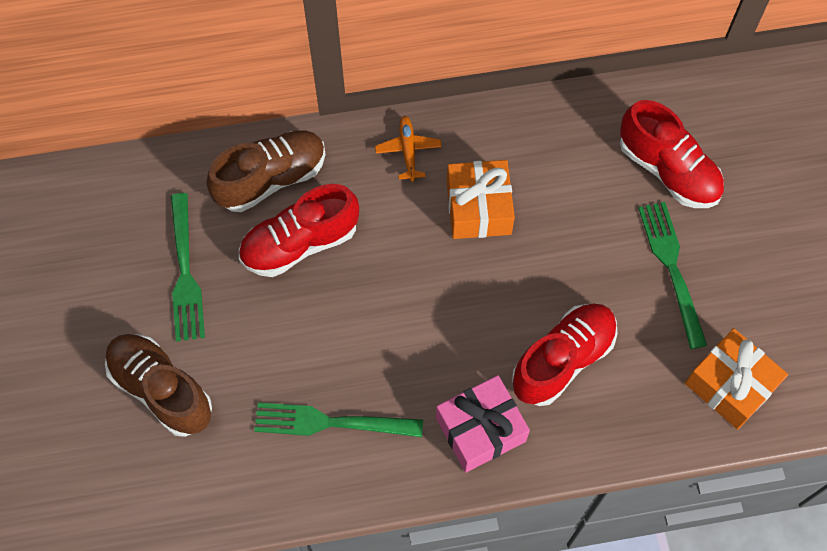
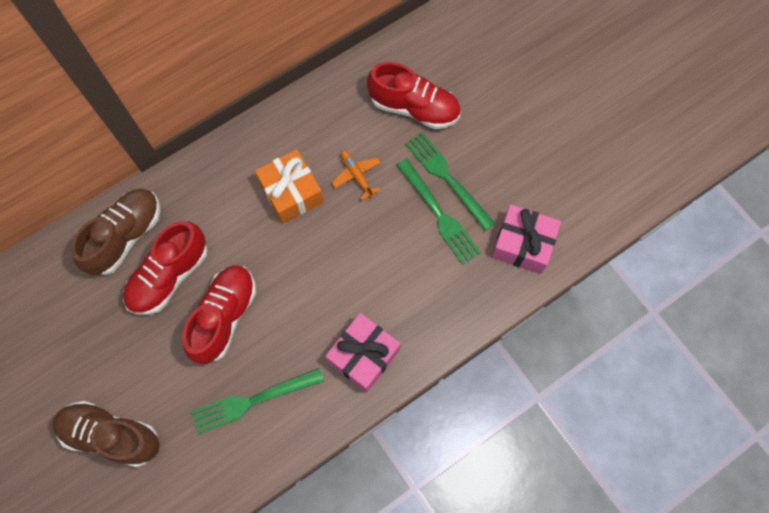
camera: 25 degrees left, 5 degrees up
green fork [171,193,205,342] -> green fork moved to [397,158,481,265]
orange plane [375,116,442,181] -> orange plane moved to [332,150,381,200]
red shoe [512,304,617,406] -> red shoe moved to [182,265,256,364]
orange gift [685,328,788,430] -> pink gift [491,204,561,274]

